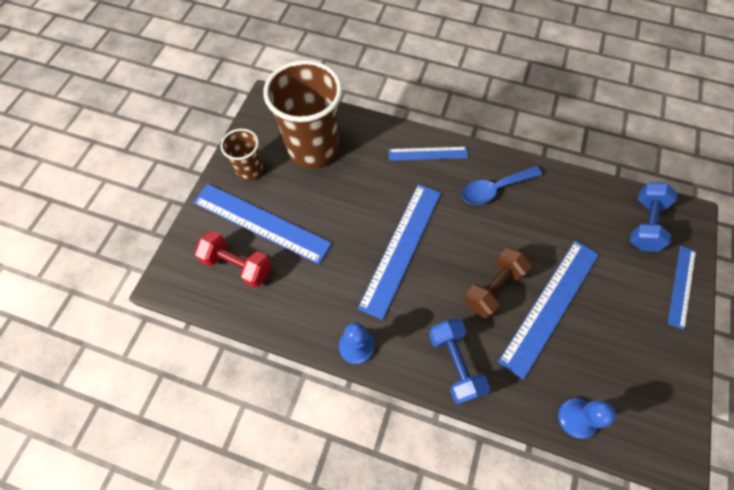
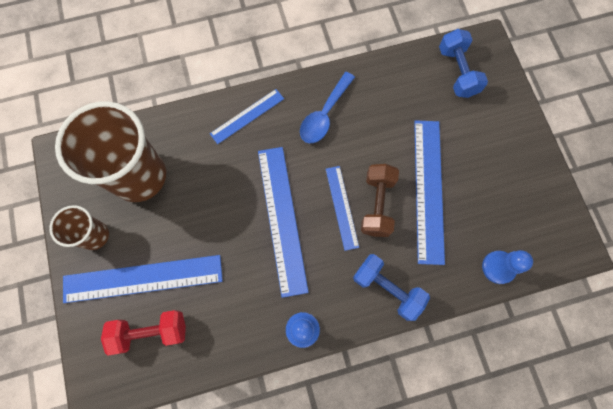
camera: 35 degrees left, 10 degrees up
blue ruler [668,246,696,330] -> blue ruler moved to [326,166,359,251]

